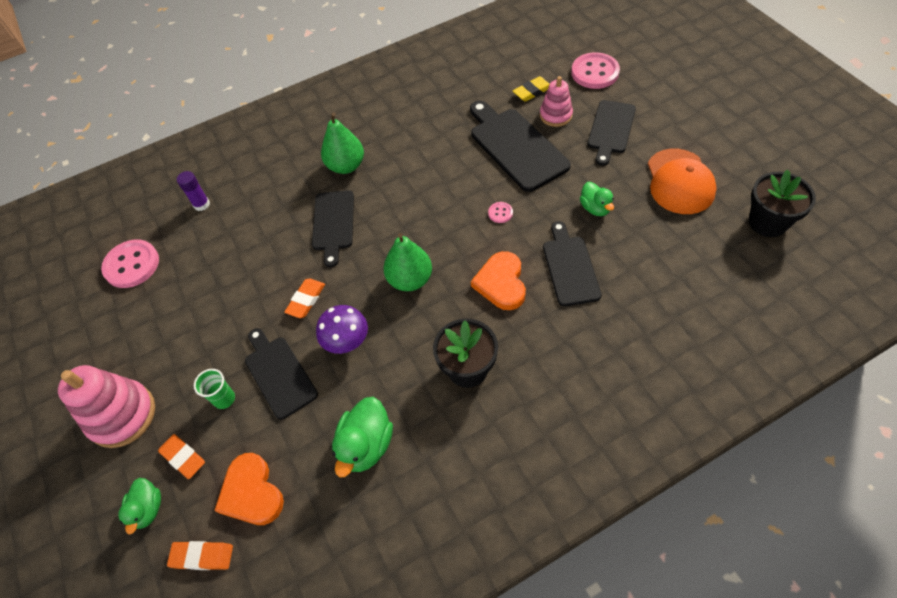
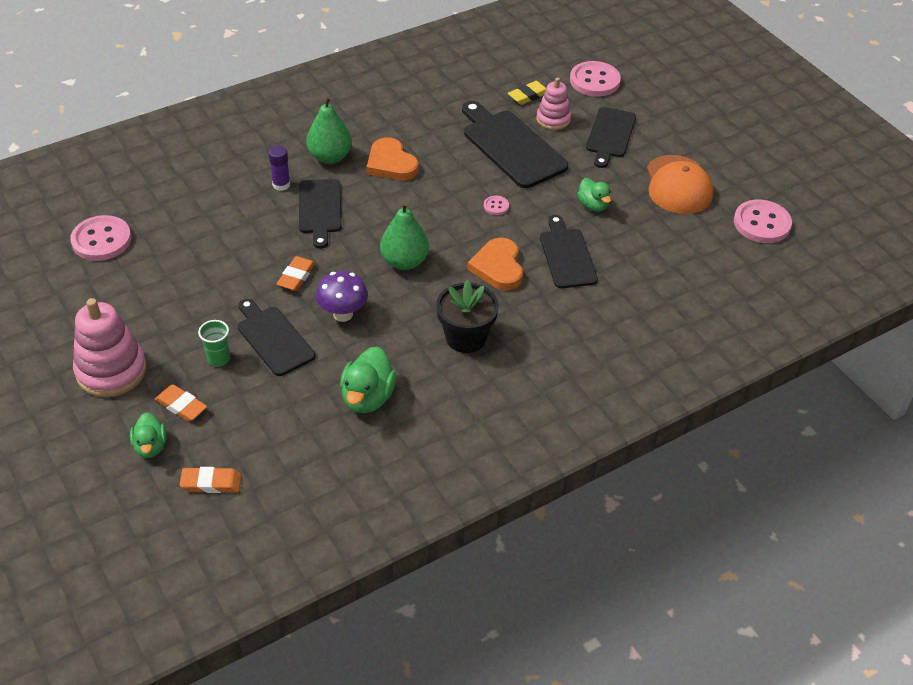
camera: 10 degrees left, 10 degrees down
purple glue stick [177,171,210,211] -> purple glue stick moved to [268,145,290,191]
orange heart [214,453,284,525] -> orange heart moved to [366,137,418,180]
black flower pot [749,170,816,237] -> pink button [734,200,792,243]

